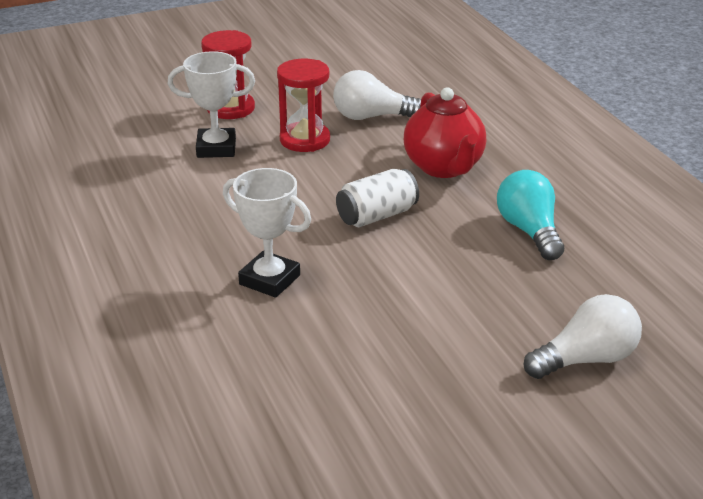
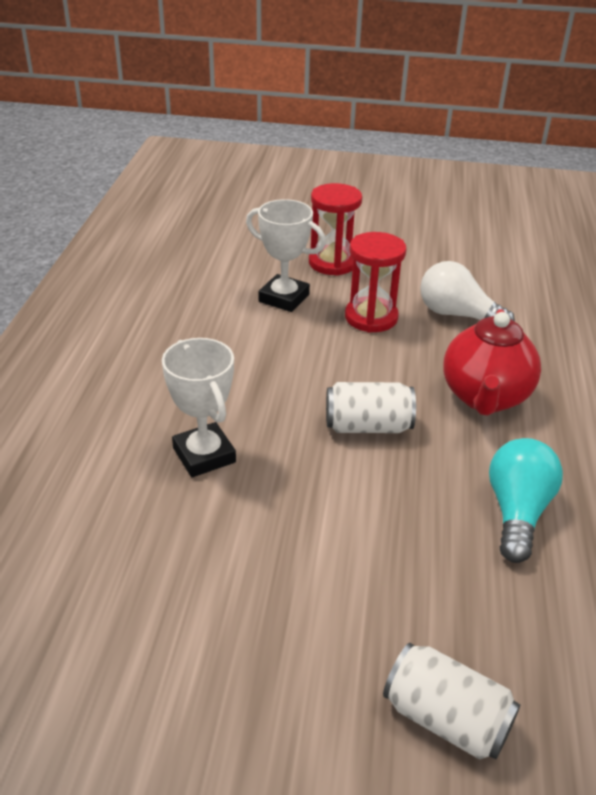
camera: 30 degrees right, 5 degrees up
white light bulb [524,294,642,379] -> white can [383,643,520,760]

